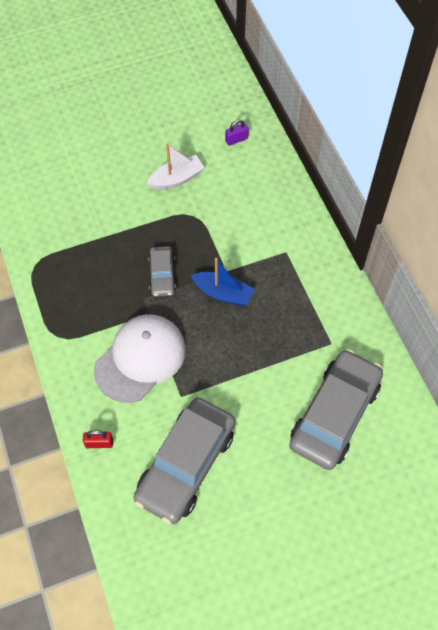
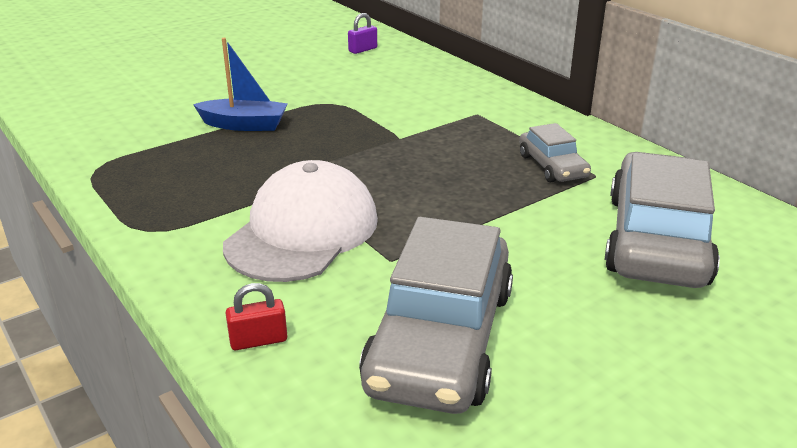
camera: 15 degrees left, 30 degrees down
white boat [147,144,205,190] -> none
grey car [148,246,176,297] -> grey car moved to [519,123,591,183]
blue boat [191,258,254,306] -> blue boat moved to [193,38,288,131]

